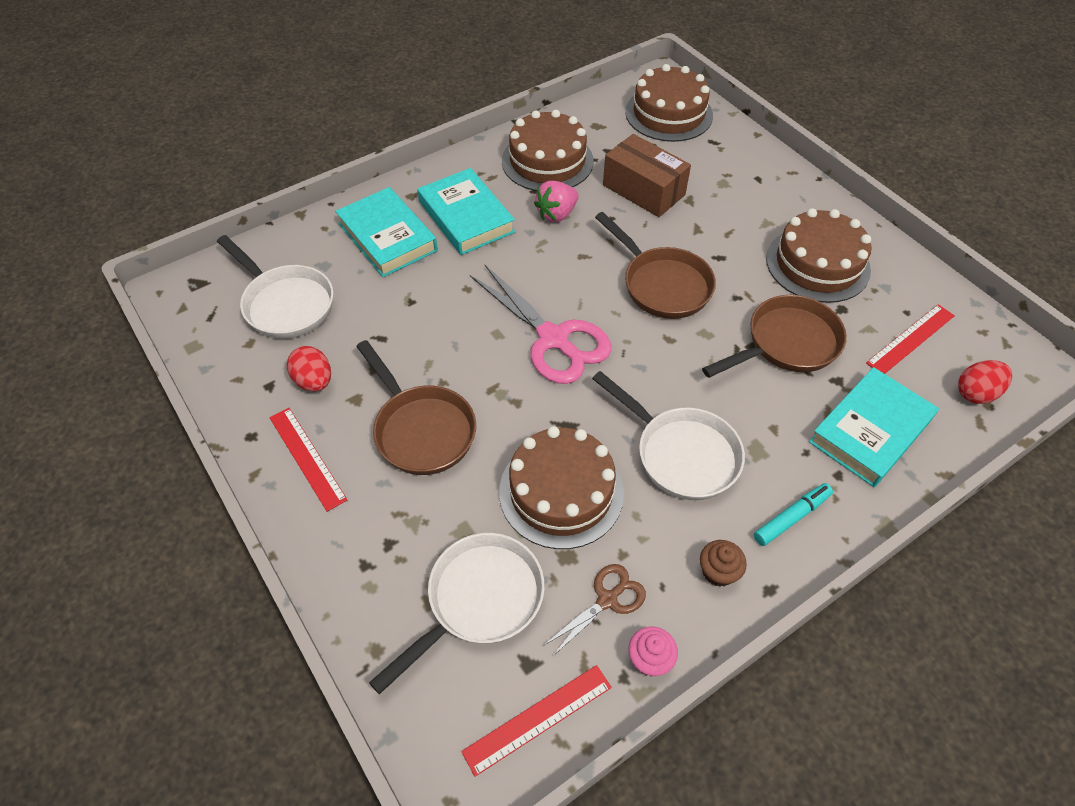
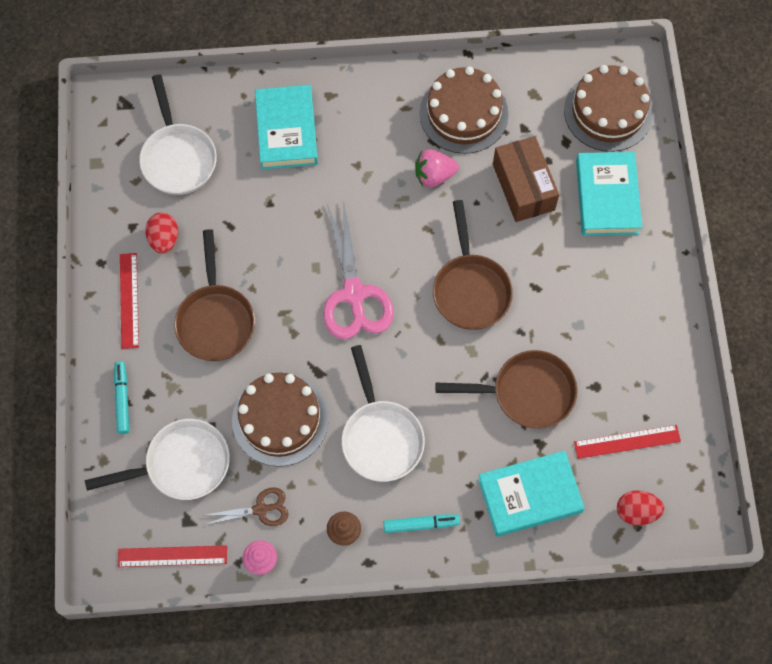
camera: 30 degrees right, 15 degrees up
turquoise book [417,168,515,255] -> turquoise book moved to [576,152,642,236]
brown cake [766,208,872,303] -> none
none -> turquoise marker [114,361,129,434]

